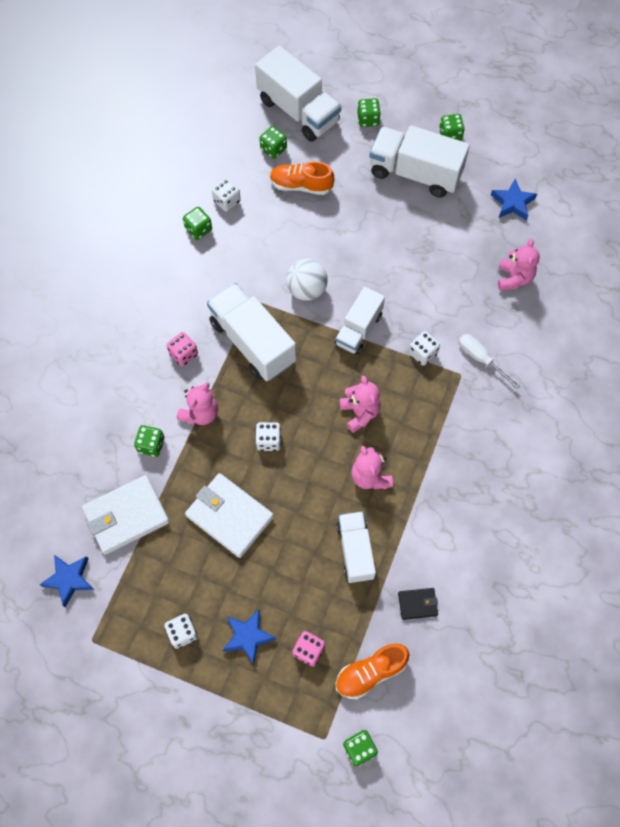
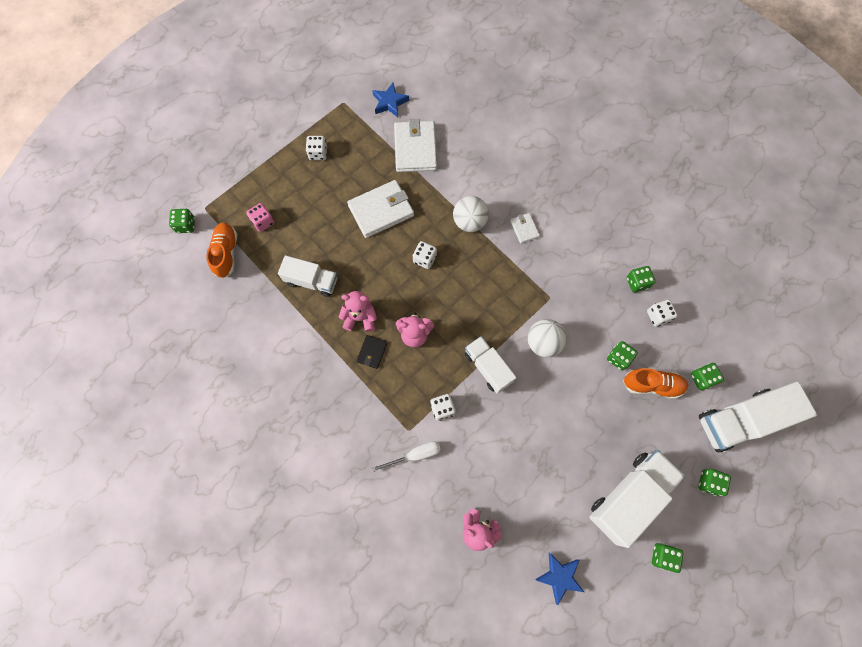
camera: 115 degrees right, 5 degrees up
green dice [134,425,165,457] -> green dice moved to [607,341,638,370]
pink dice [167,332,198,366] -> white wallet [510,213,540,244]
pink teddy bear [177,382,218,425] -> white ball [453,196,489,232]
white truck [207,283,296,381] -> none
blue star [223,610,276,664] -> none
orange shoe [270,161,334,195] -> orange shoe turned 60 degrees clockwise [623,368,688,399]
black wallet [398,588,438,620] -> black wallet moved to [357,335,387,369]

